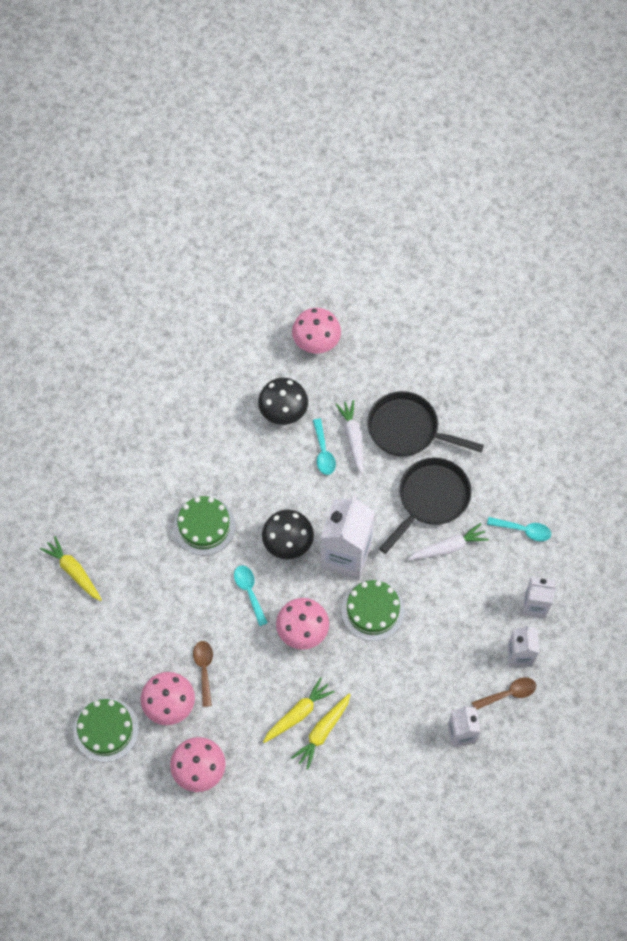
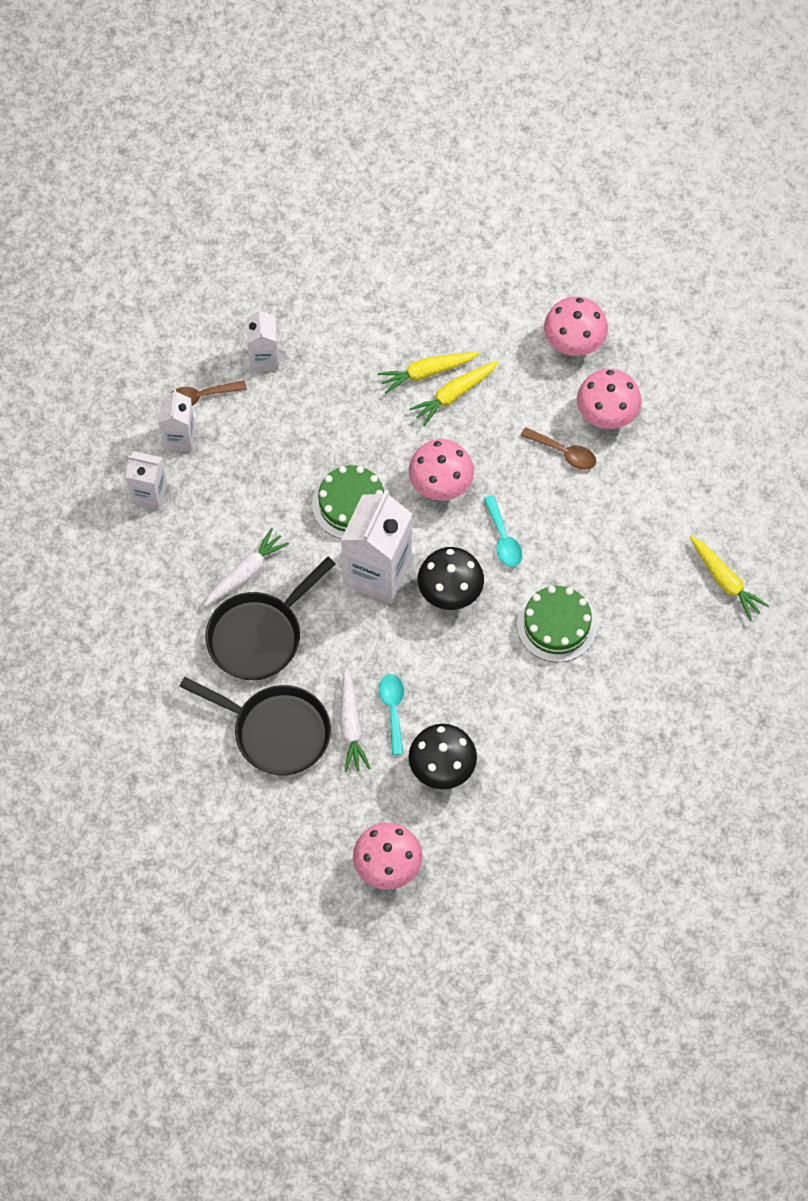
camera: 175 degrees left, 0 degrees up
green cake [73,698,139,762] -> none
brown spoon [193,641,213,707] -> brown spoon turned 60 degrees counterclockwise [521,427,596,470]
yellow carrot [291,693,351,770] -> yellow carrot turned 150 degrees counterclockwise [378,352,479,394]
white carrot [408,523,489,560] -> white carrot turned 150 degrees clockwise [204,528,289,607]
turquoise spoon [487,517,551,541] -> none

